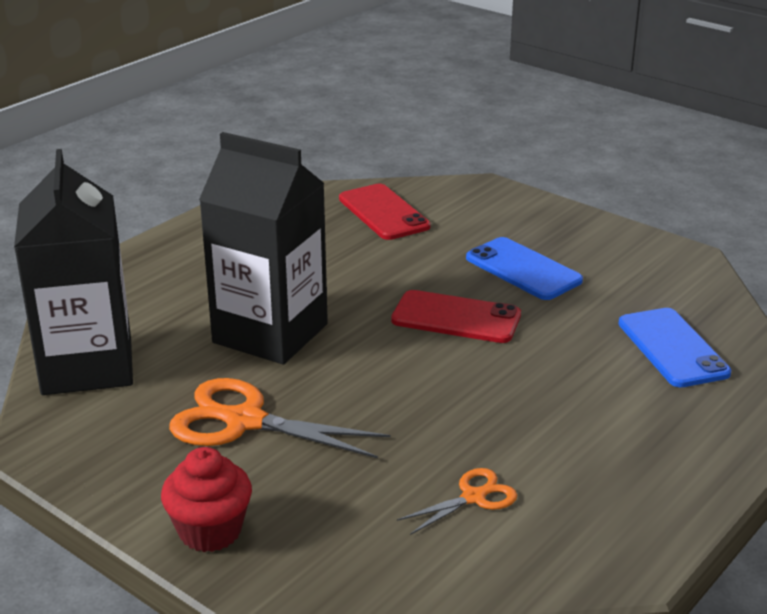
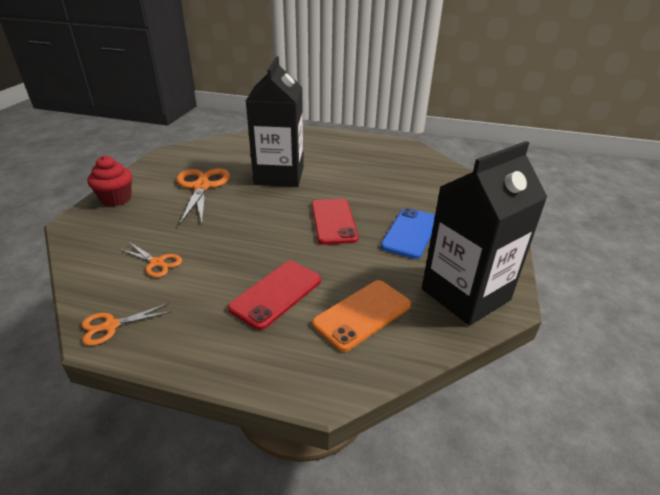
camera: 65 degrees right, 5 degrees up
black carton [14,149,133,395] -> black carton moved to [422,141,547,326]
red phone [339,184,431,240] -> red phone moved to [228,261,321,330]
blue phone [618,308,731,387] -> orange phone [312,280,411,352]
none -> orange scissors [81,303,171,346]

